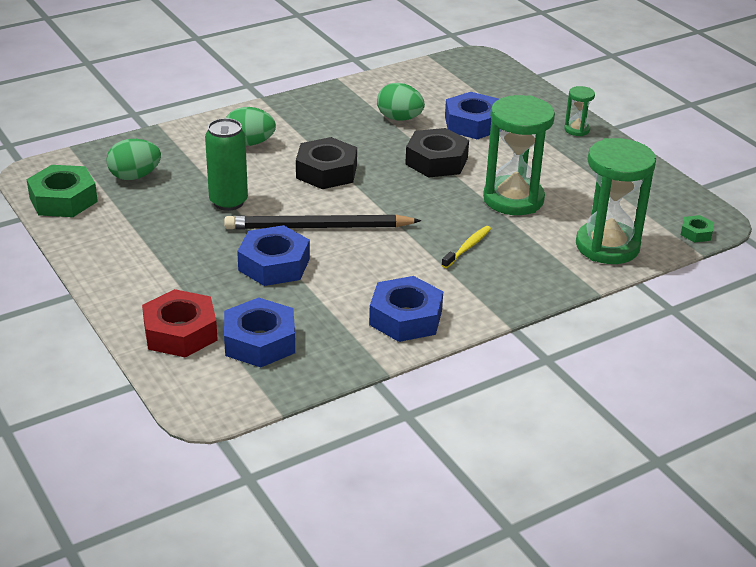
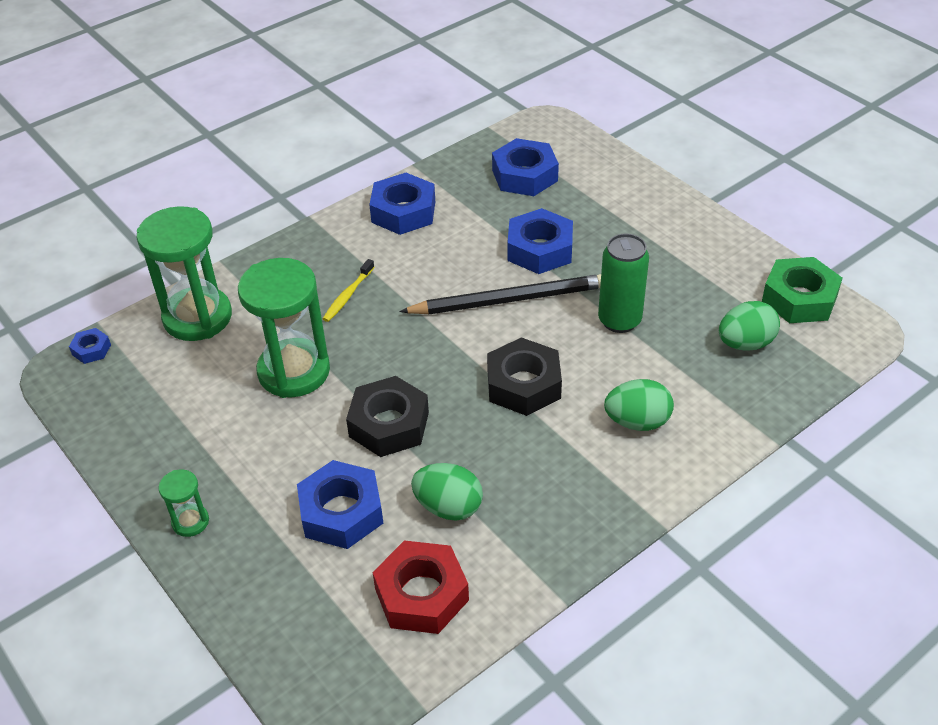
camera: 175 degrees right, 10 degrees up
red nut [142,289,218,358] -> red nut moved to [373,540,469,634]
green nut [681,215,714,242] -> blue nut [69,328,111,364]

